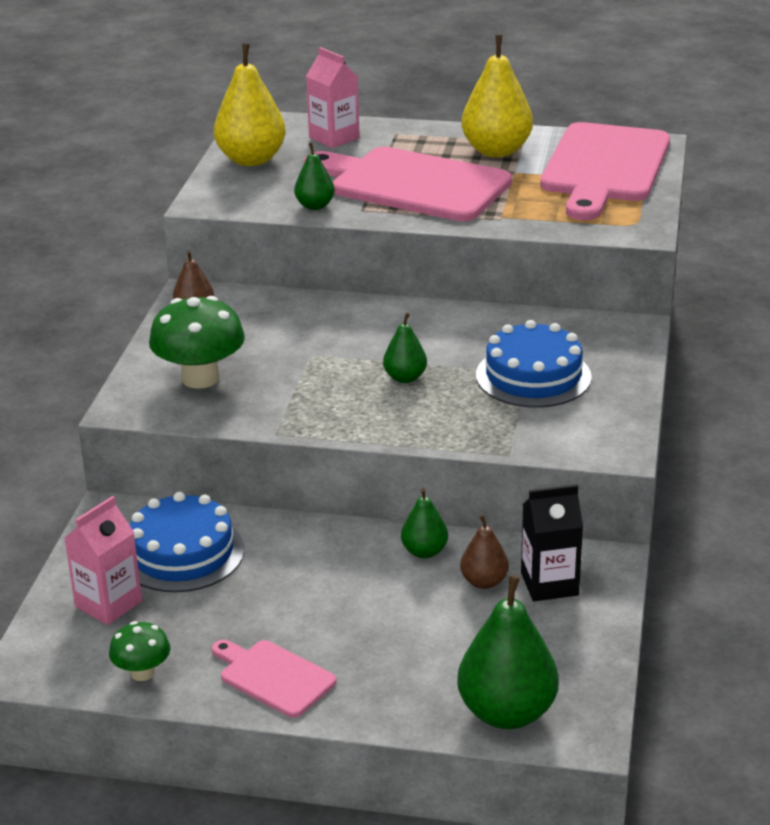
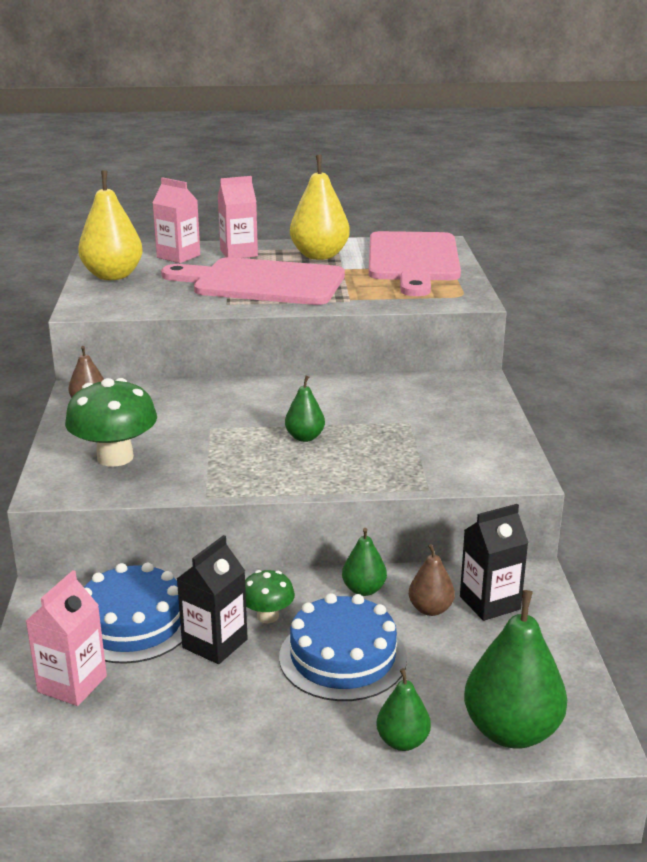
camera: 15 degrees left, 5 degrees down
green mushroom [109,621,170,681] -> green mushroom moved to [245,570,295,623]
pink cutting board [212,640,336,718] -> none
green pear [294,143,335,210] -> green pear moved to [376,668,431,751]
blue cake [476,320,592,408] -> blue cake moved to [279,593,407,701]
none -> black carton [177,535,248,664]
none -> pink carton [218,176,258,258]

